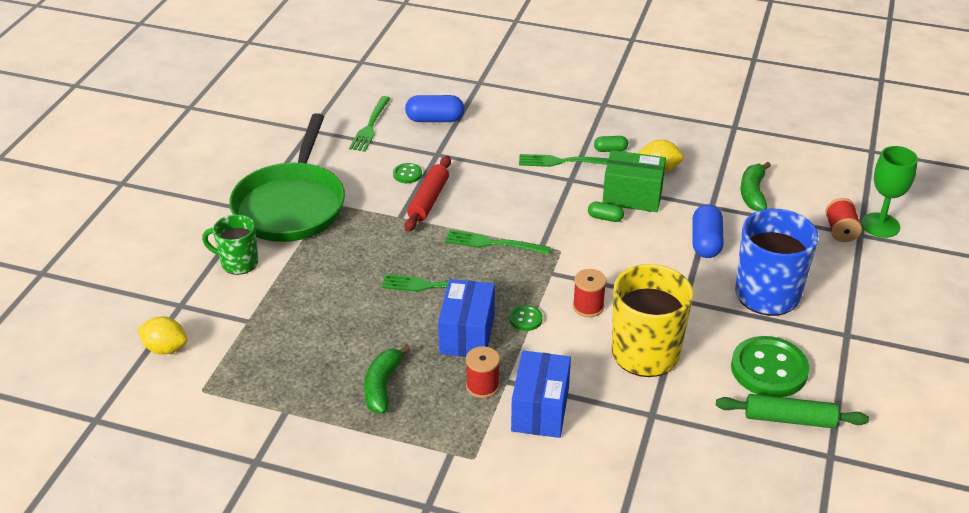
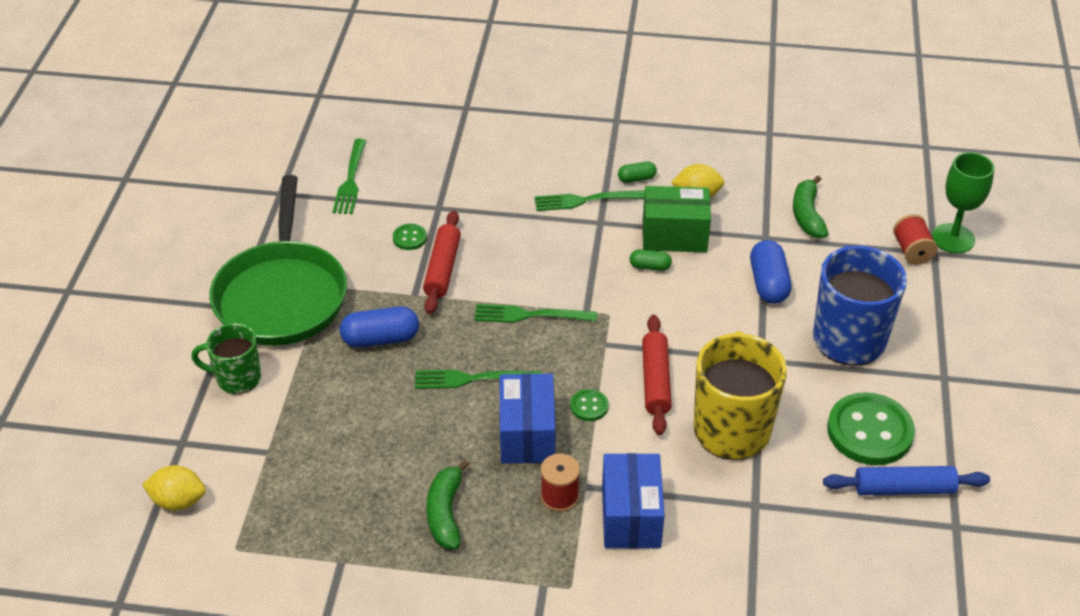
camera: 10 degrees left, 5 degrees up
blue capsule [405,95,464,122] -> blue capsule moved to [340,307,419,348]
red spool [573,269,606,317] -> red rolling pin [642,315,672,435]
green rolling pin [716,394,869,428] -> blue rolling pin [823,466,990,495]

